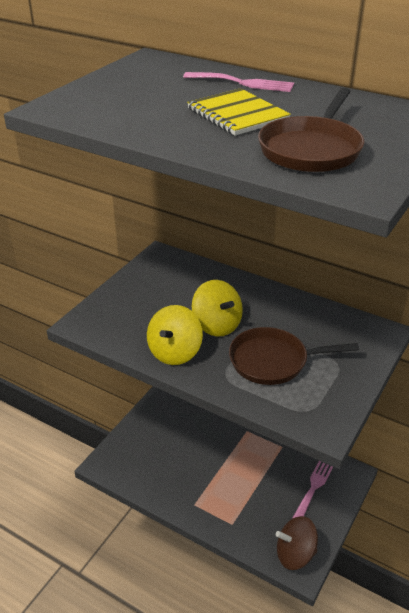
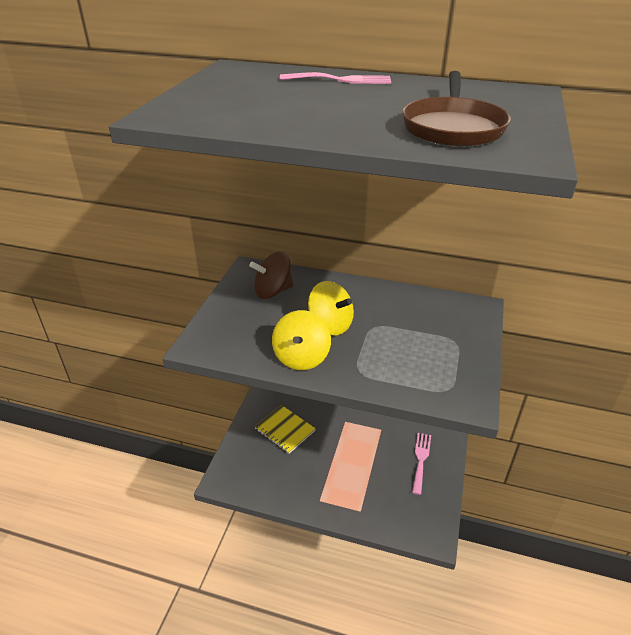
camera: 15 degrees left, 0 degrees up
yellow notebook [187,88,291,136] -> yellow notebook moved to [254,405,316,454]
brown pan [229,327,359,385] -> none
brown spinning top [276,516,318,570] -> brown spinning top moved to [249,252,293,299]

